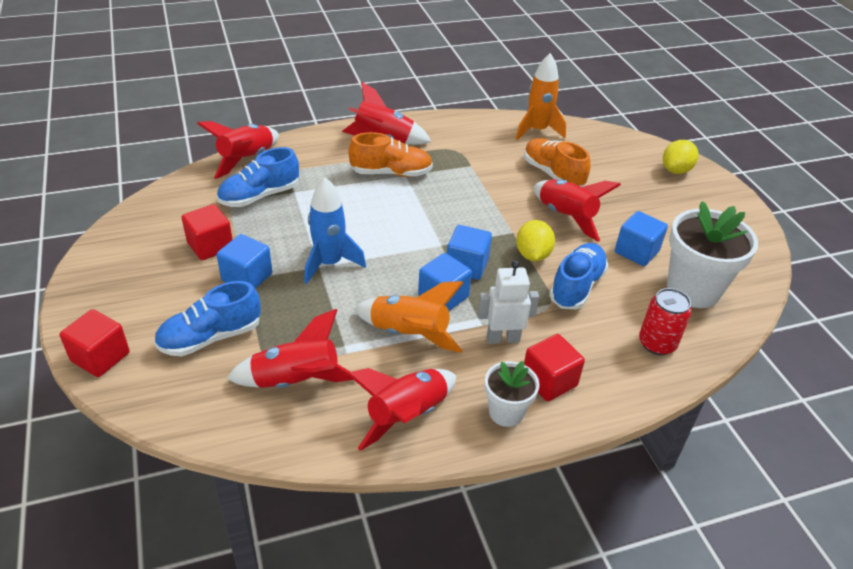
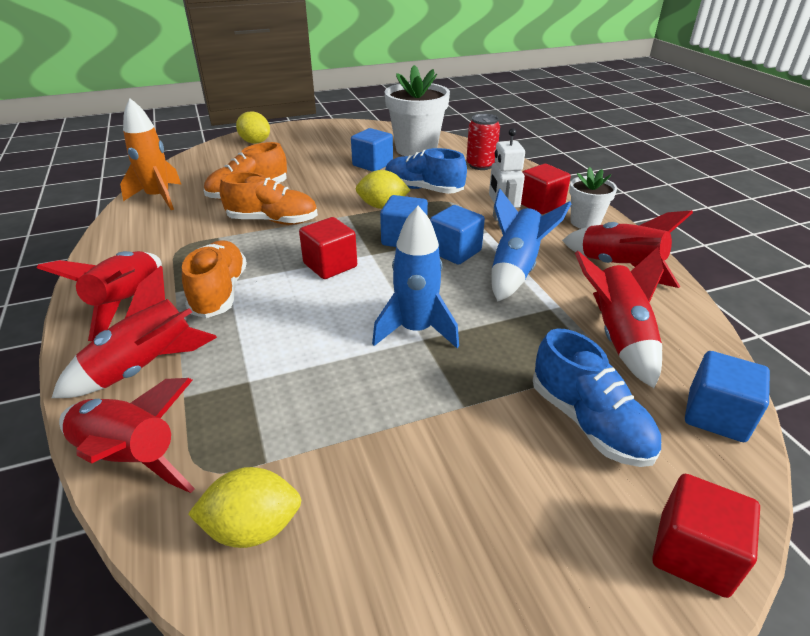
camera: 90 degrees left, 5 degrees down
red cube [181,204,233,260] -> red cube moved to [299,217,357,279]
blue shoe [217,147,299,207] -> none
blue cube [217,234,272,289] -> blue cube moved to [685,351,770,442]
orange rocket [354,281,464,353] -> blue rocket [491,189,572,301]
red rocket [533,179,621,242] -> red rocket moved to [52,266,217,398]
none -> yellow lemon [188,467,301,548]
none -> orange shoe [219,172,318,225]

